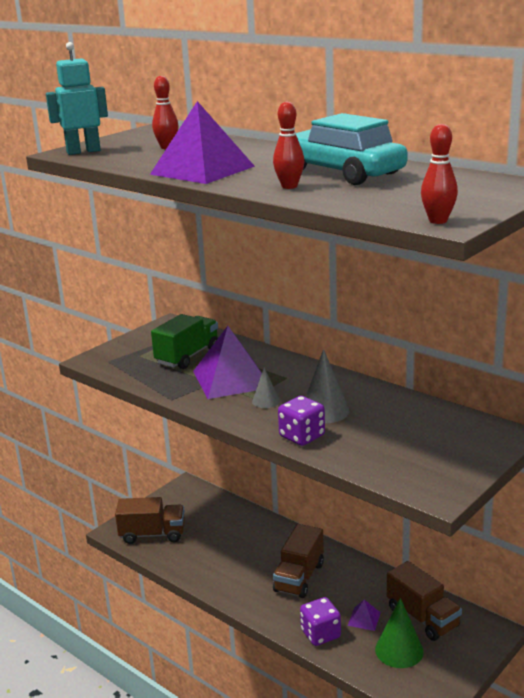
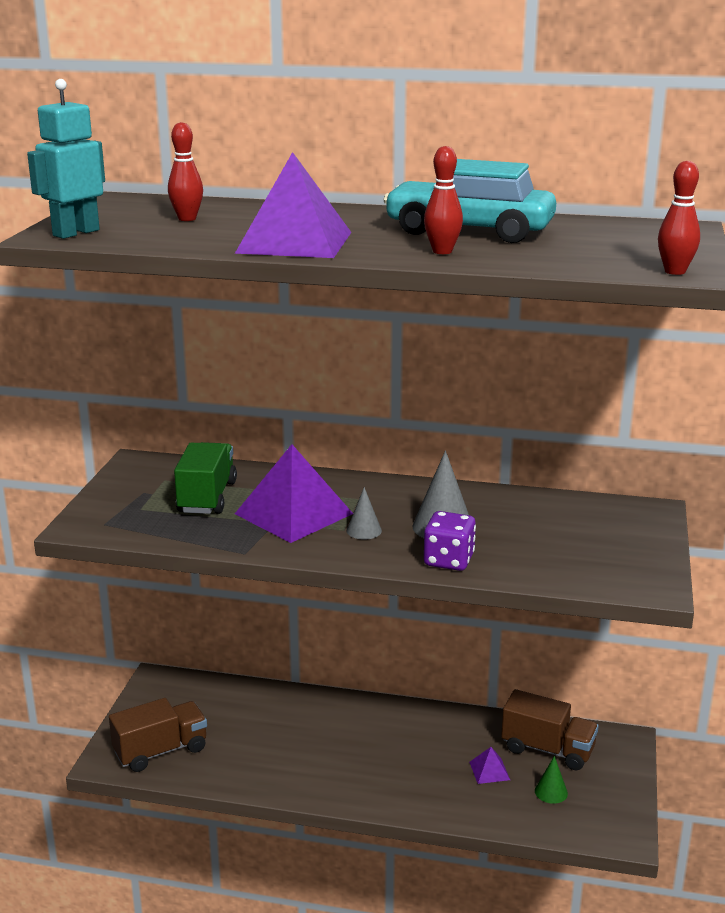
camera: 30 degrees left, 0 degrees up
brown truck [273,524,324,598] -> none
purple dice [300,597,341,646] -> none
green cone [375,598,424,668] -> green cone [535,756,568,804], size x0.58

